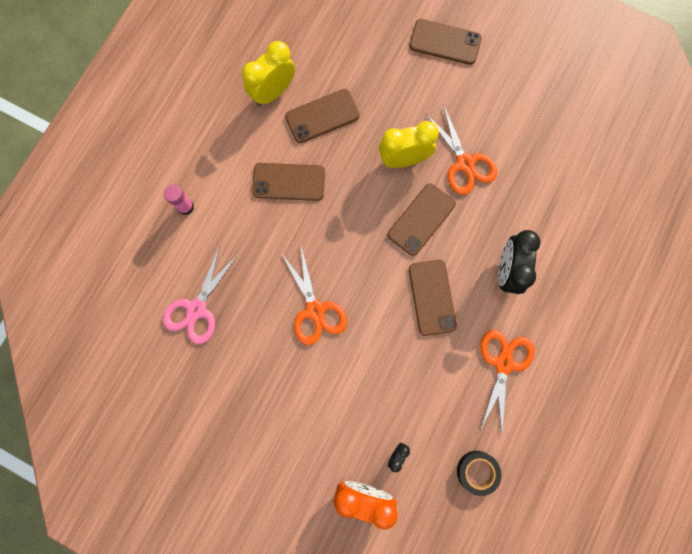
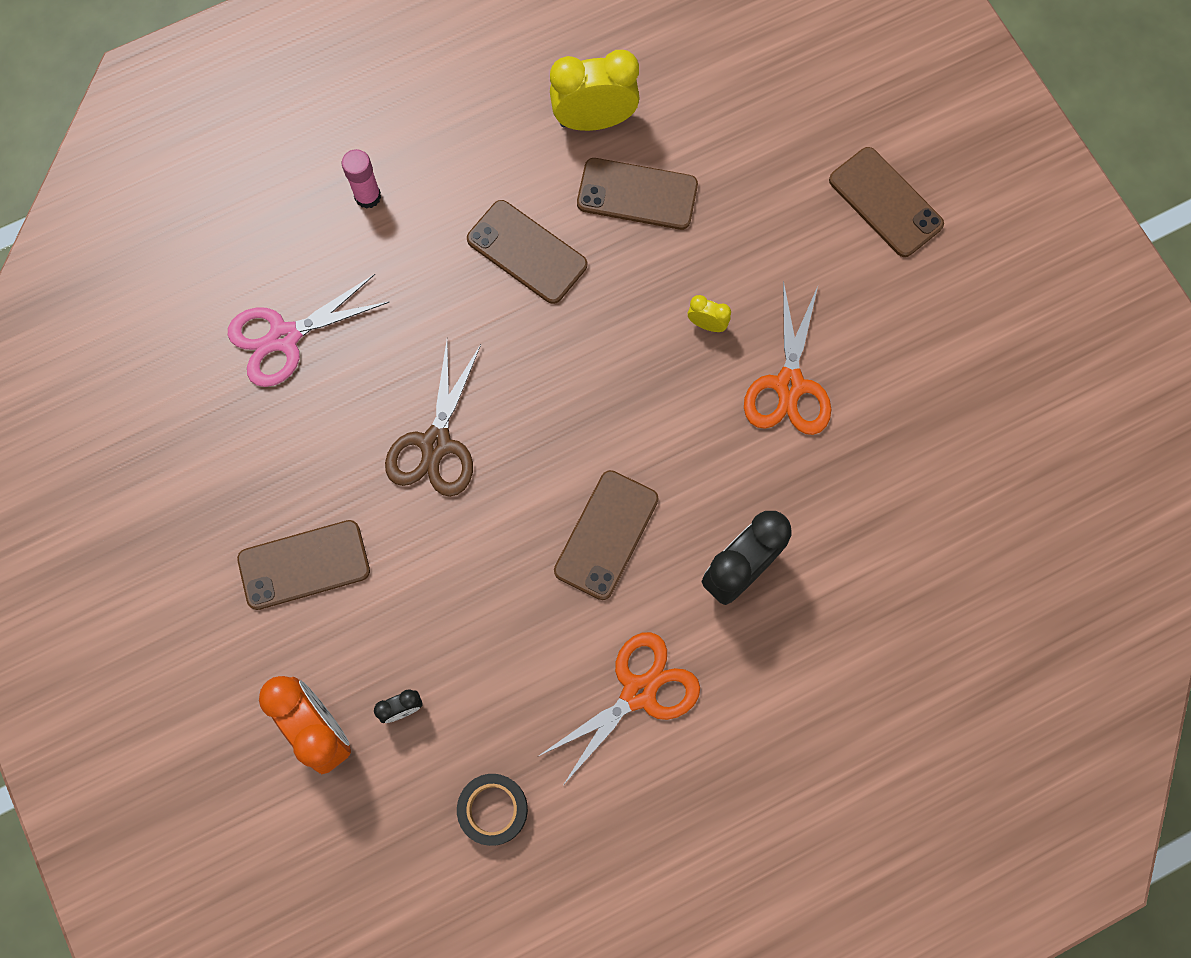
camera: 35 degrees right, 5 degrees down
orange scissors [281,247,347,345] -> brown scissors [385,341,481,497]
yellow clock [379,121,439,168] -> yellow clock [688,295,731,332], size x0.47
brown phone [388,183,456,256] -> brown phone moved to [237,520,370,610]

